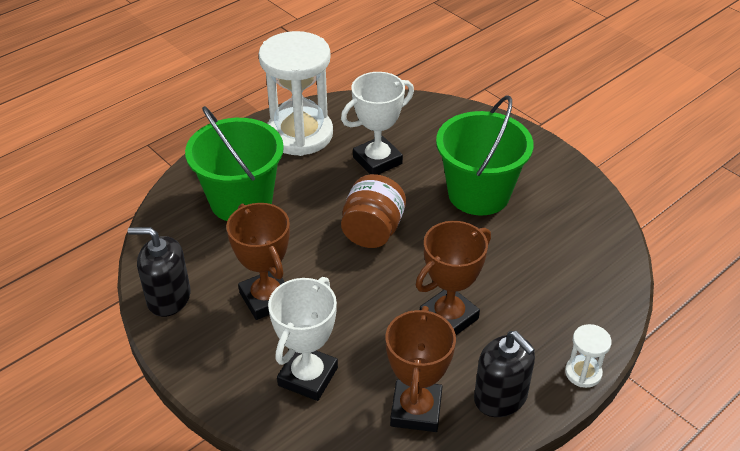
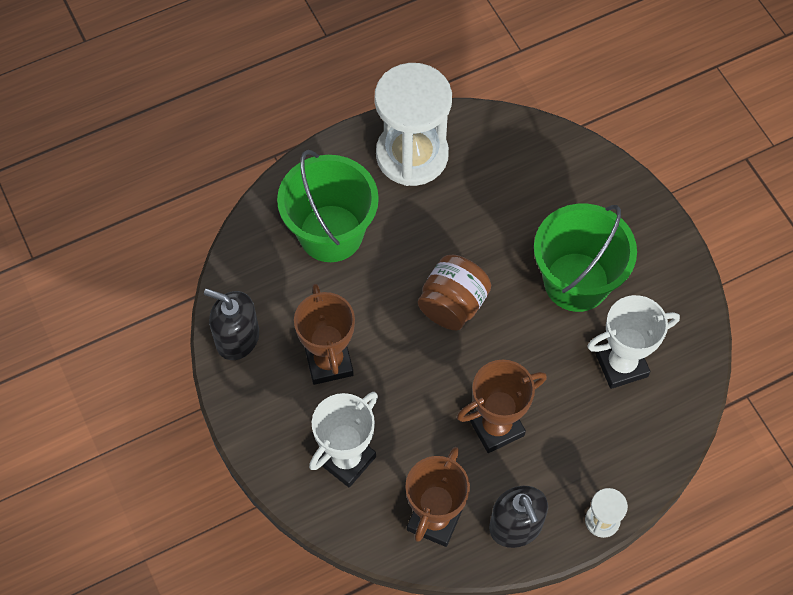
camera: 15 degrees right, 20 degrees up
white trophy [341,72,414,175] -> white trophy moved to [587,295,680,389]

